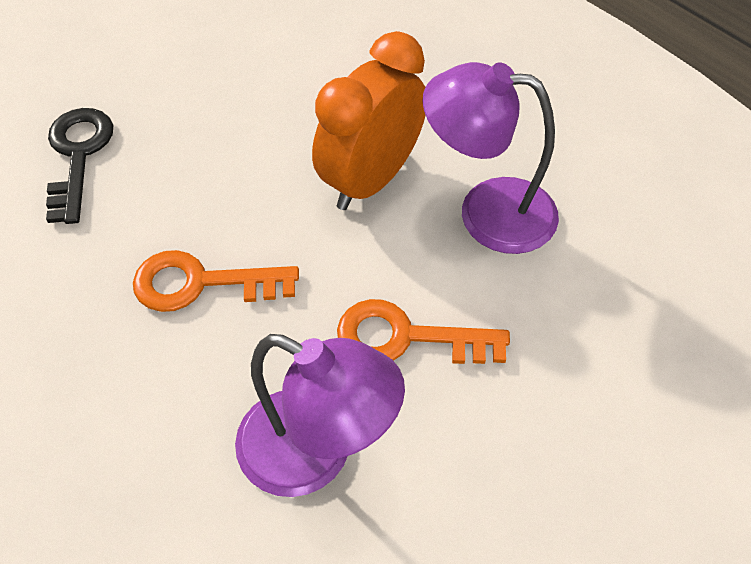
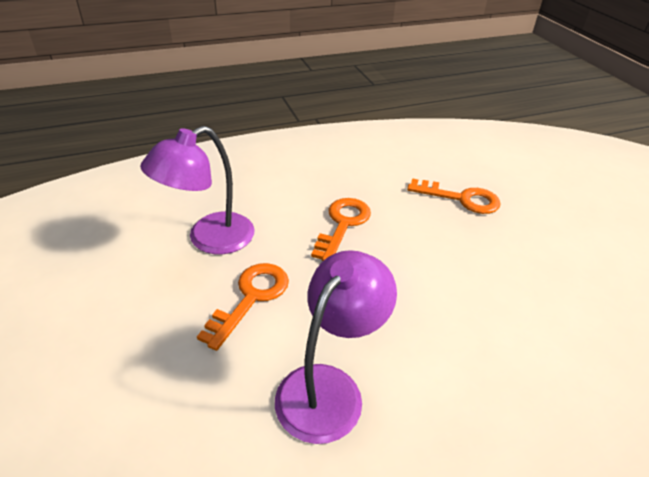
camera: 110 degrees right, 15 degrees down
black key [46,108,113,224] -> orange key [407,178,501,214]
orange clock [312,31,426,210] -> none

